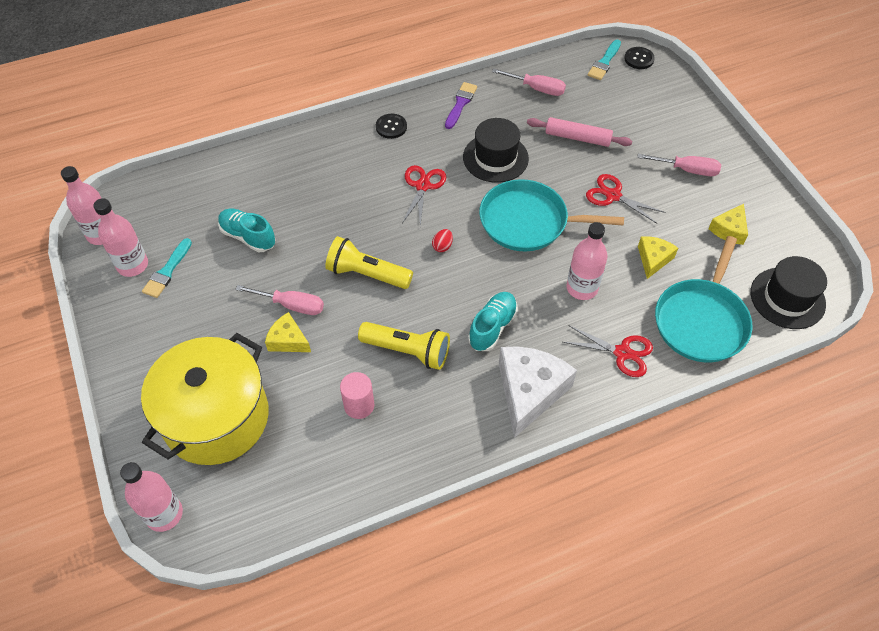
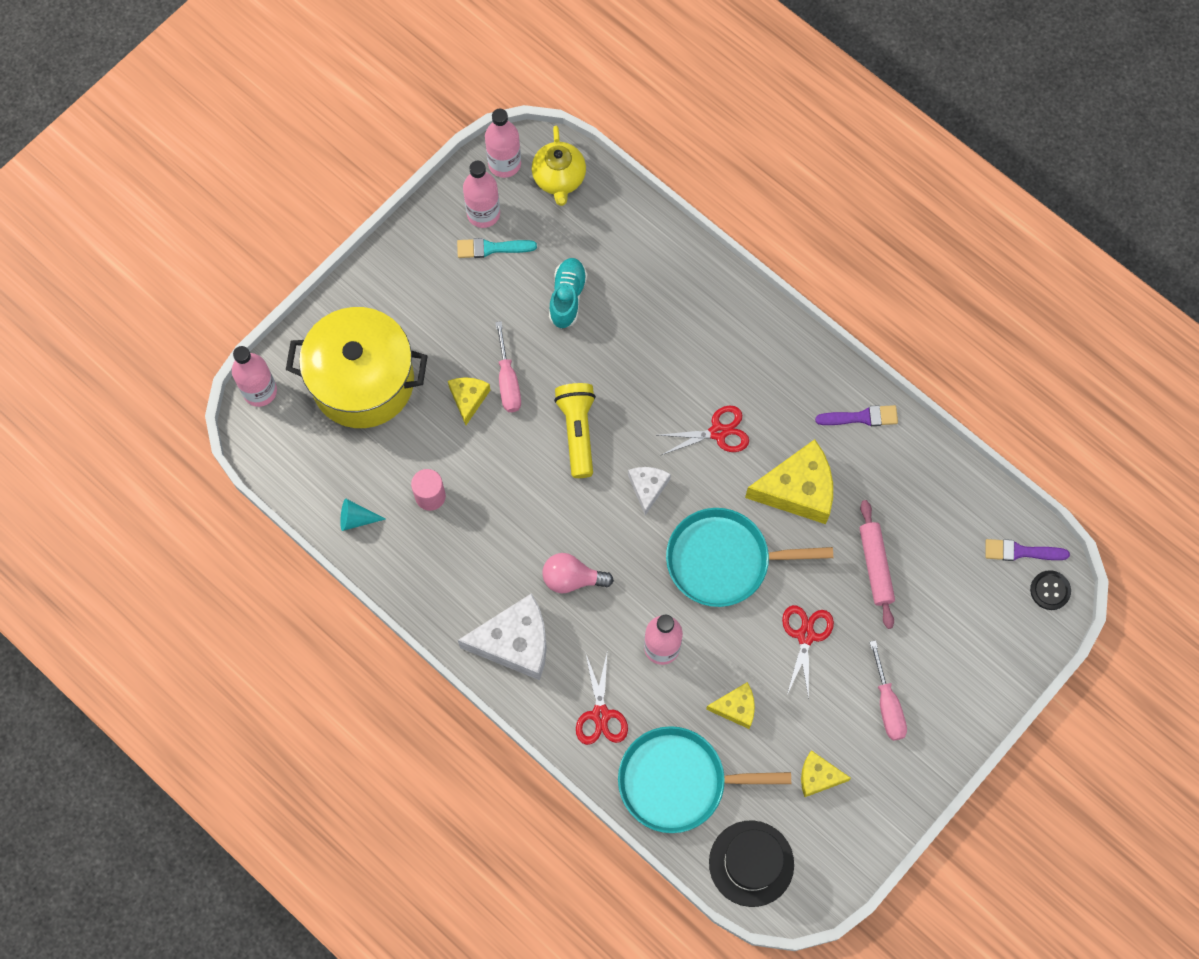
camera: 65 degrees right, 15 degrees up
yellow flashlight [358,322,450,370] -> none
black button [376,114,407,139] -> none
red egg [432,229,453,252] -> white cheese [628,467,671,515]
black hat [463,118,529,183] -> yellow cheese [745,439,833,524]
turquoise shoe [468,292,518,351] -> pink light bulb [542,553,614,593]
turquoise pan [479,179,624,252] -> turquoise pan turned 75 degrees counterclockwise [666,508,833,607]
pink screwdriver [492,68,566,96] -> none
turquoise brush [588,40,621,80] -> purple brush [985,539,1070,561]
none -> turquoise cone [340,499,385,531]
none -> yellow teapot [532,126,586,206]

